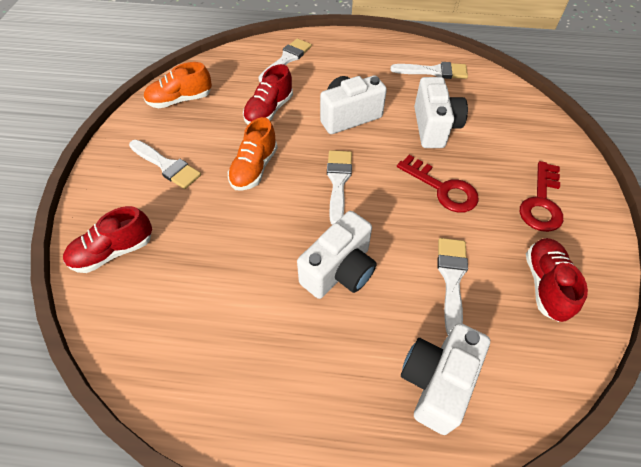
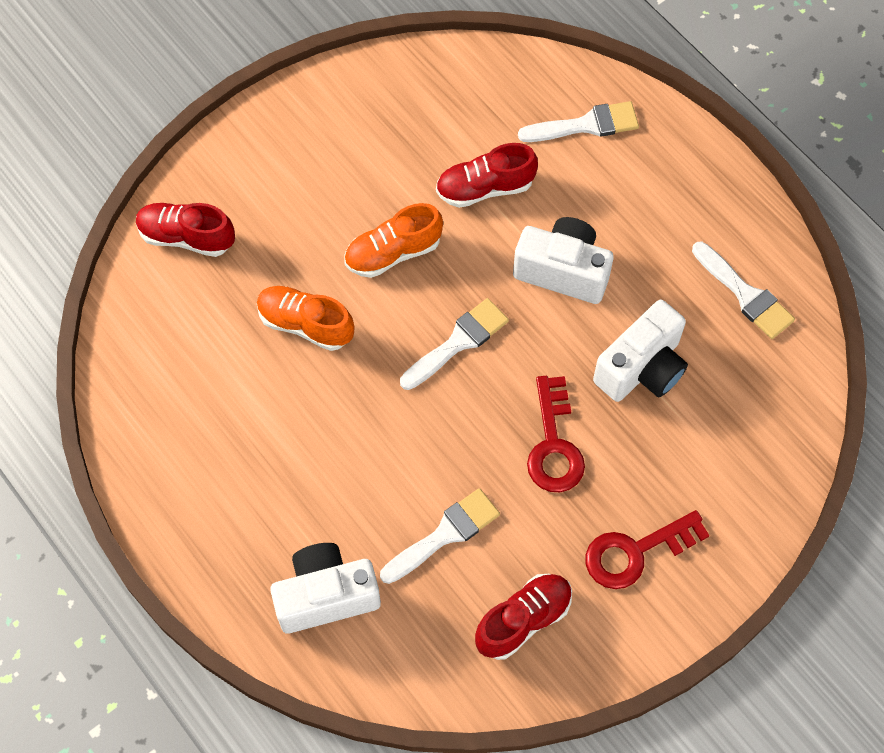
camera: 45 degrees right, 10 degrees up
white brush [129,140,201,189] -> none
orange shoe [144,62,212,108] -> orange shoe moved to [257,286,354,351]
white camera [297,211,377,299] -> none

